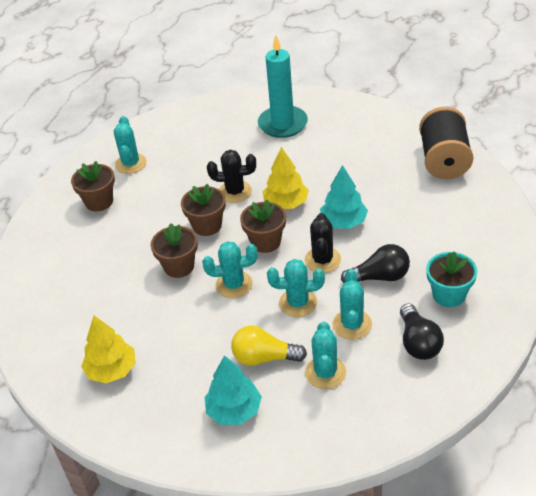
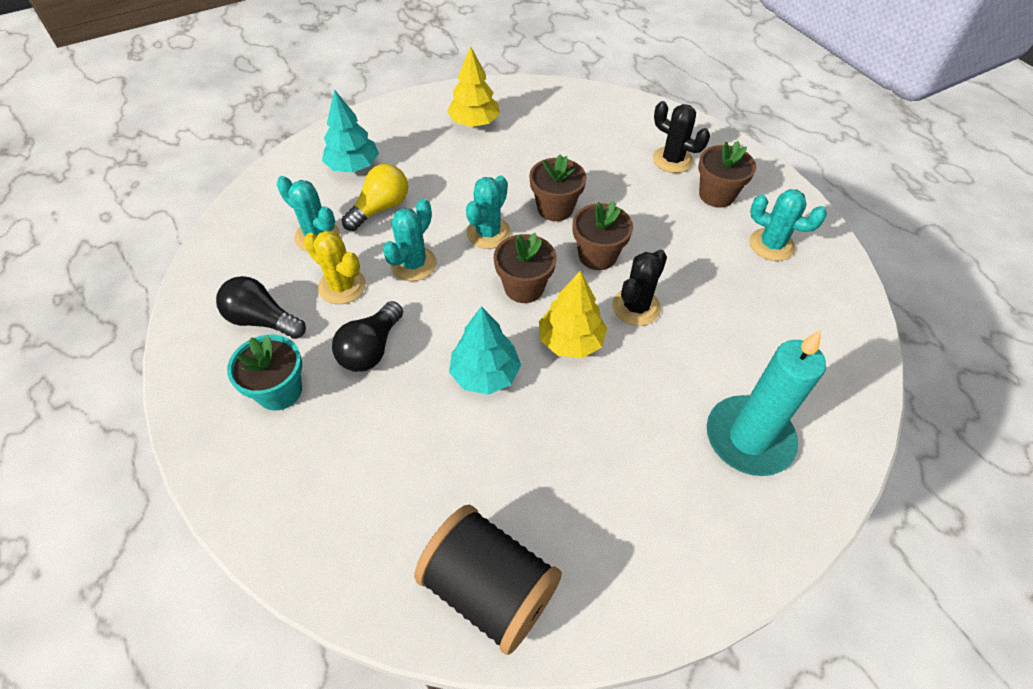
camera: 120 degrees right, 10 degrees up
black cactus [305,213,341,273] -> black cactus moved to [653,101,710,173]
turquoise cactus [332,269,372,340] -> yellow cactus [304,230,366,304]

